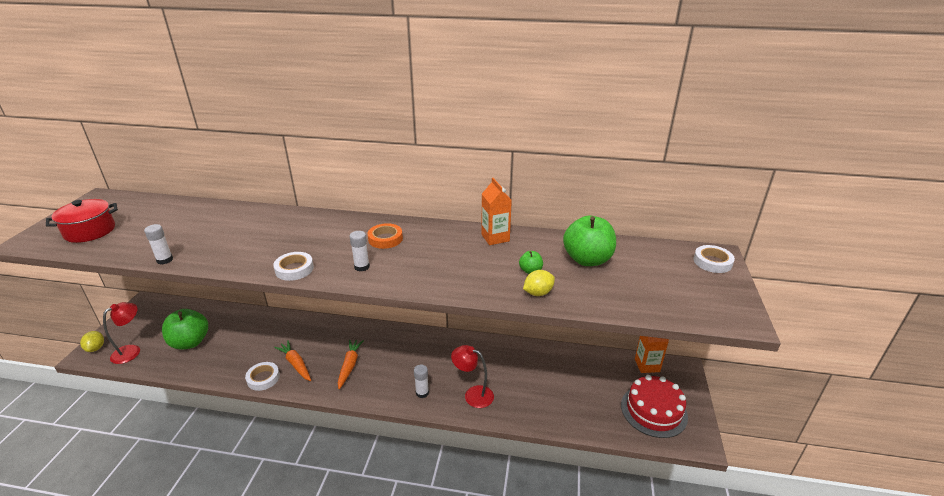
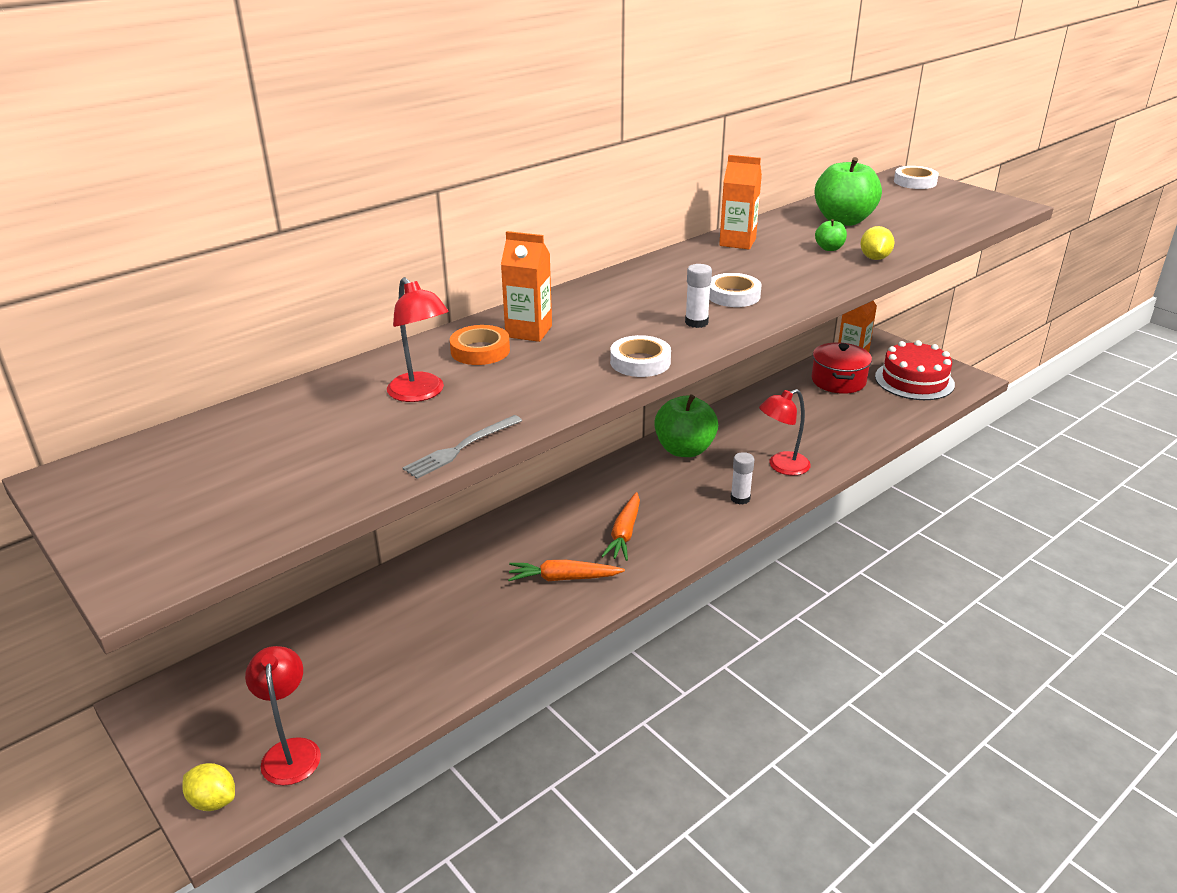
camera: 50 degrees left, 0 degrees up
red pot [46,199,118,243] -> red pot moved to [812,342,872,394]
white glue stick [144,224,173,265] -> grey fork [402,415,522,479]
green apple [162,309,208,350] -> green apple moved to [654,395,718,457]
white tape [245,362,280,391] -> white tape moved to [709,273,762,307]
orange carrot [338,340,364,389] -> orange carrot turned 120 degrees counterclockwise [602,492,640,561]
orange tape [367,223,403,249] -> orange tape moved to [450,325,510,365]
none -> red lamp [387,277,449,402]
none -> orange carton [501,231,552,342]

